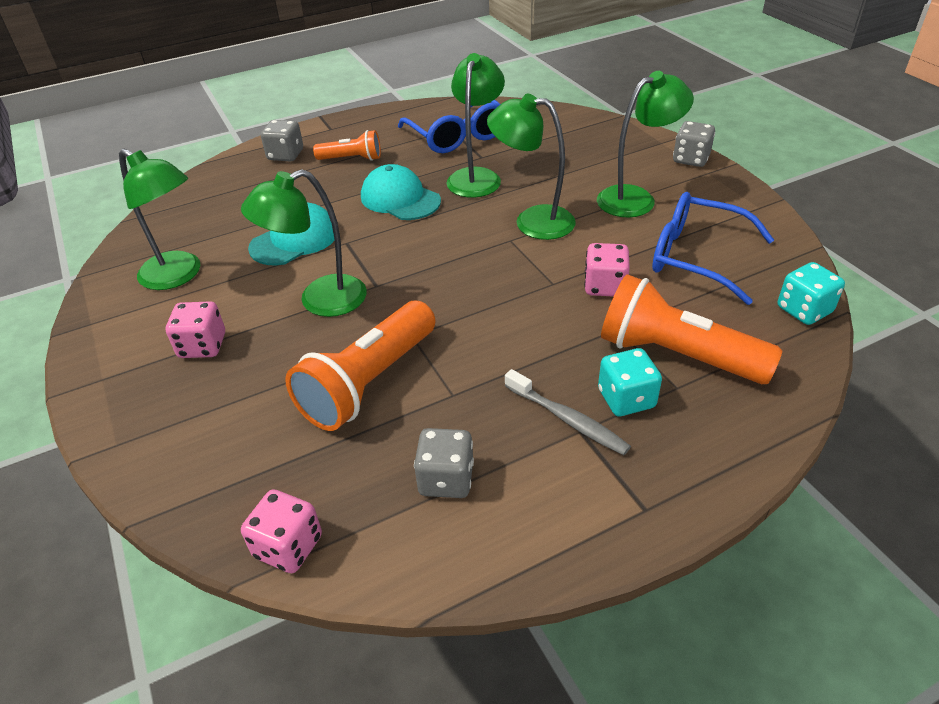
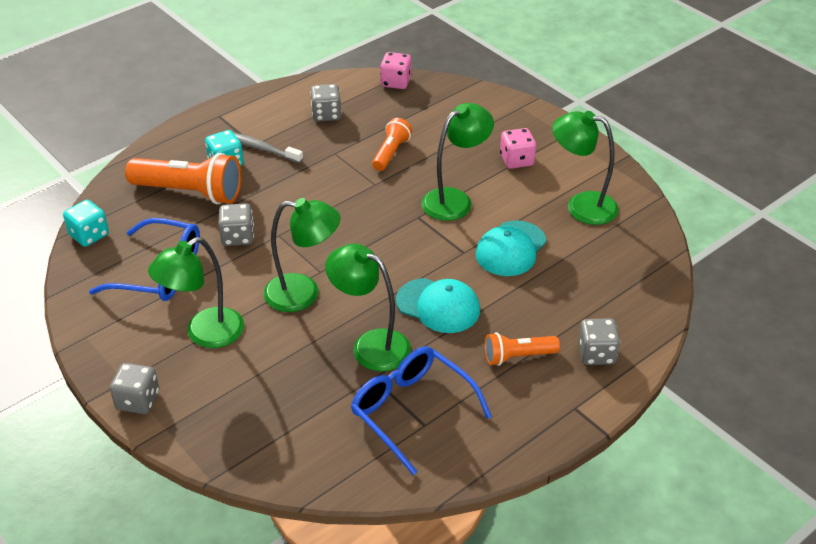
camera: 165 degrees right, 0 degrees up
orange flashlight [285,301,435,431] -> orange flashlight [372,118,412,171], size x0.56
green lamp [447,53,505,198] -> green lamp turned 120 degrees clockwise [325,244,411,372]
pink dice [584,243,630,297] -> grey dice [218,203,254,246]

